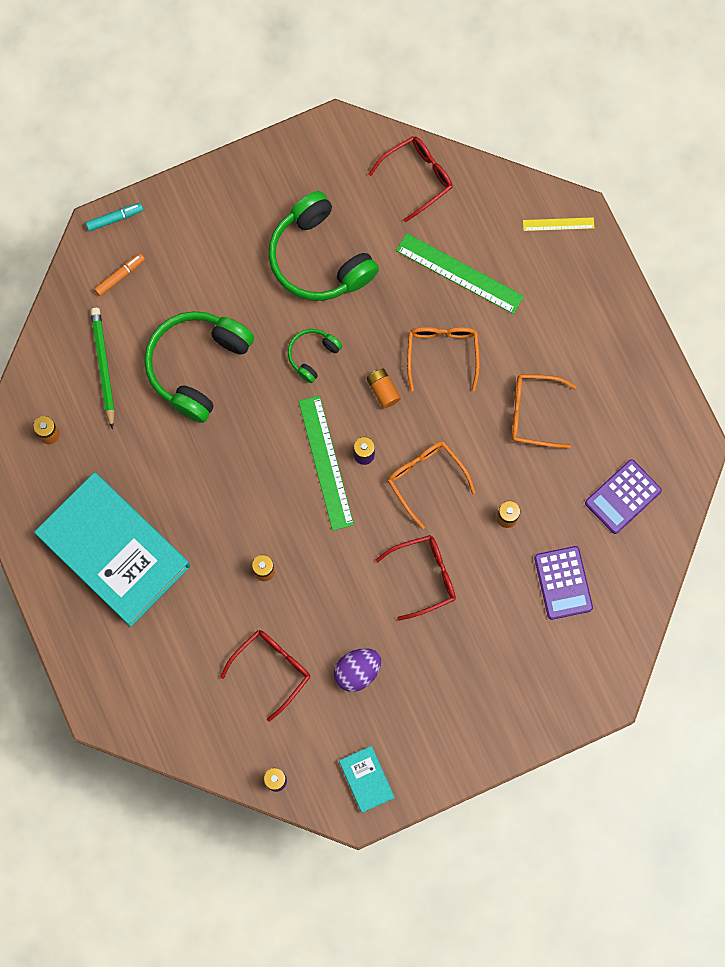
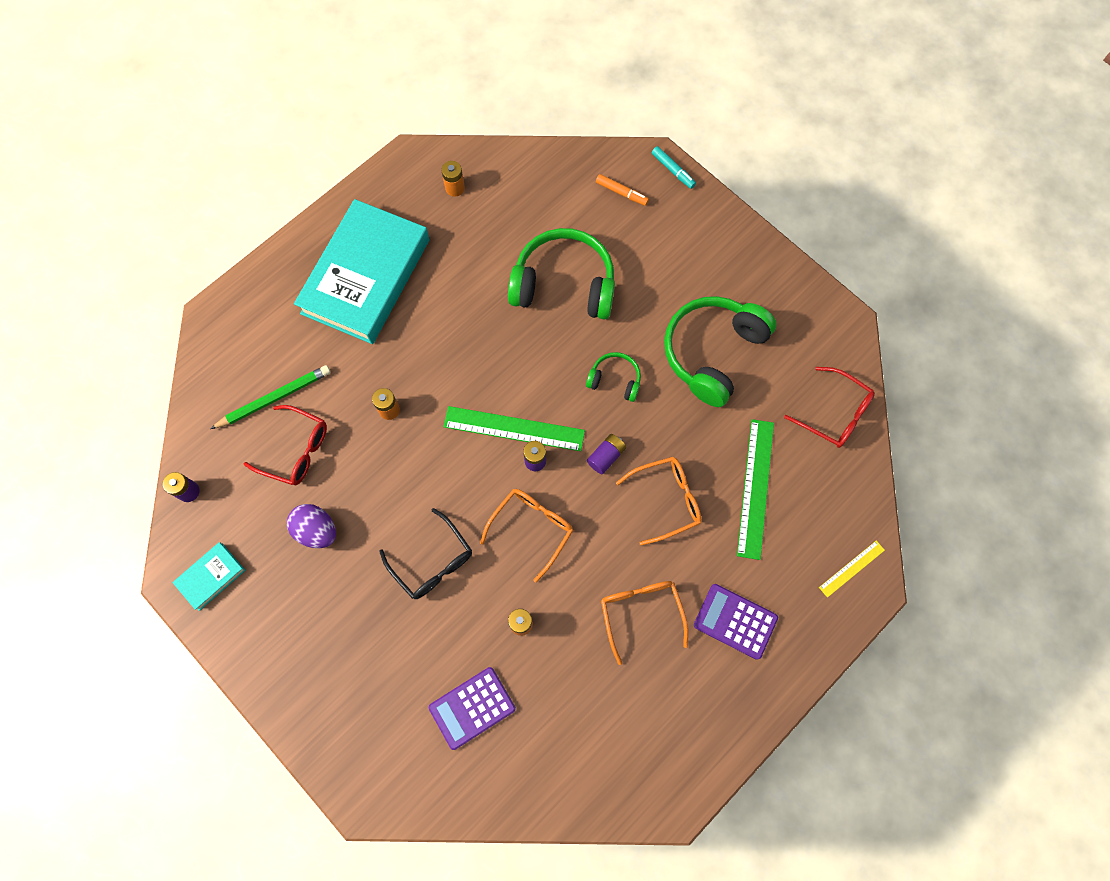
camera: 70 degrees right, 5 degrees down
green pencil [91,308,115,429] -> green pencil moved to [210,365,331,429]
green ruler [299,396,354,531] -> green ruler turned 45 degrees clockwise [443,406,585,451]
orange battery [366,369,401,409] -> purple battery [587,434,626,474]
red glasses [376,535,456,621] -> black glasses [379,508,472,599]
yellow ruler [523,217,594,231] -> yellow ruler turned 75 degrees clockwise [819,540,885,598]
purple calculator [585,459,662,534] -> purple calculator moved to [694,584,778,660]

